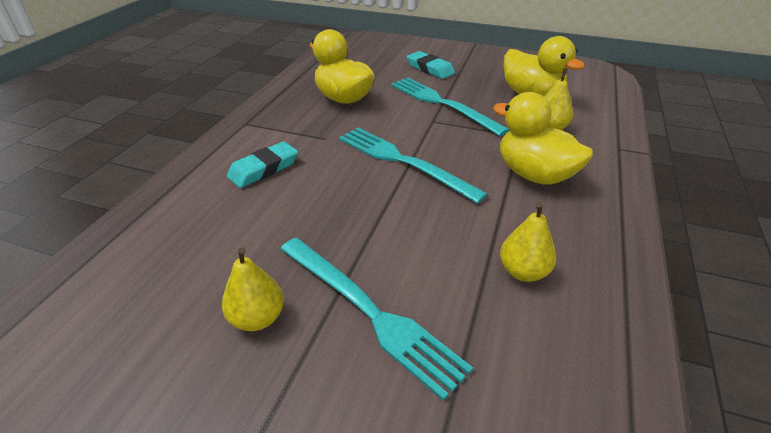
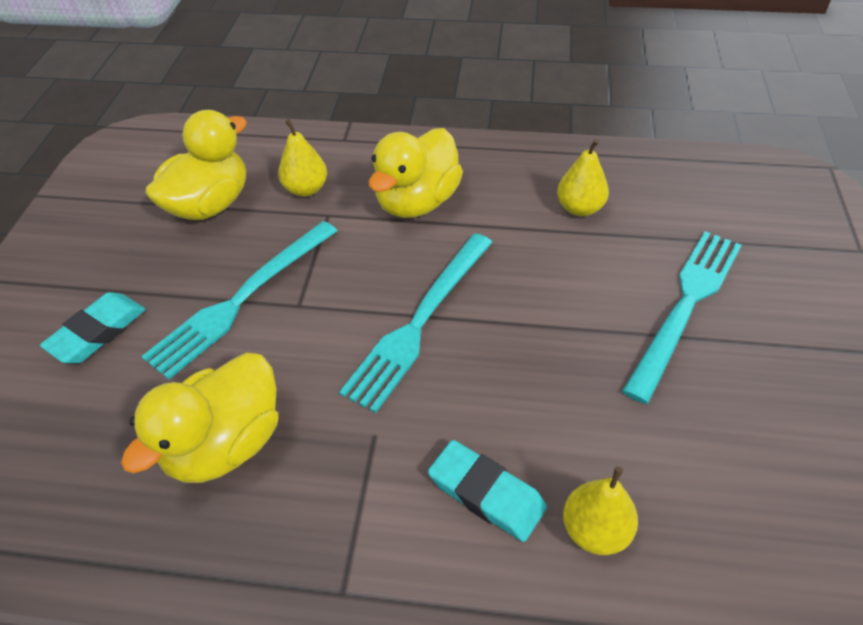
camera: 100 degrees left, 10 degrees up
yellow pear [222,247,284,331] -> yellow pear moved to [563,466,638,555]

